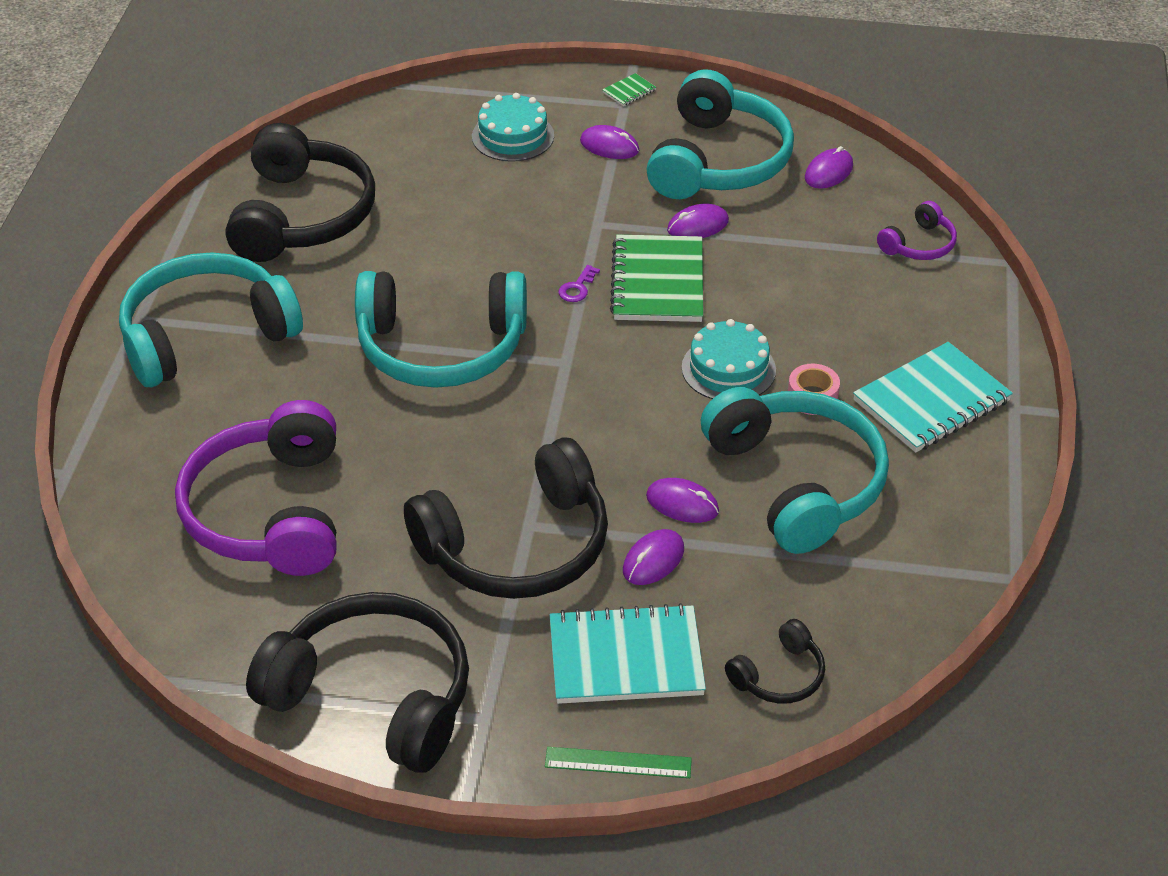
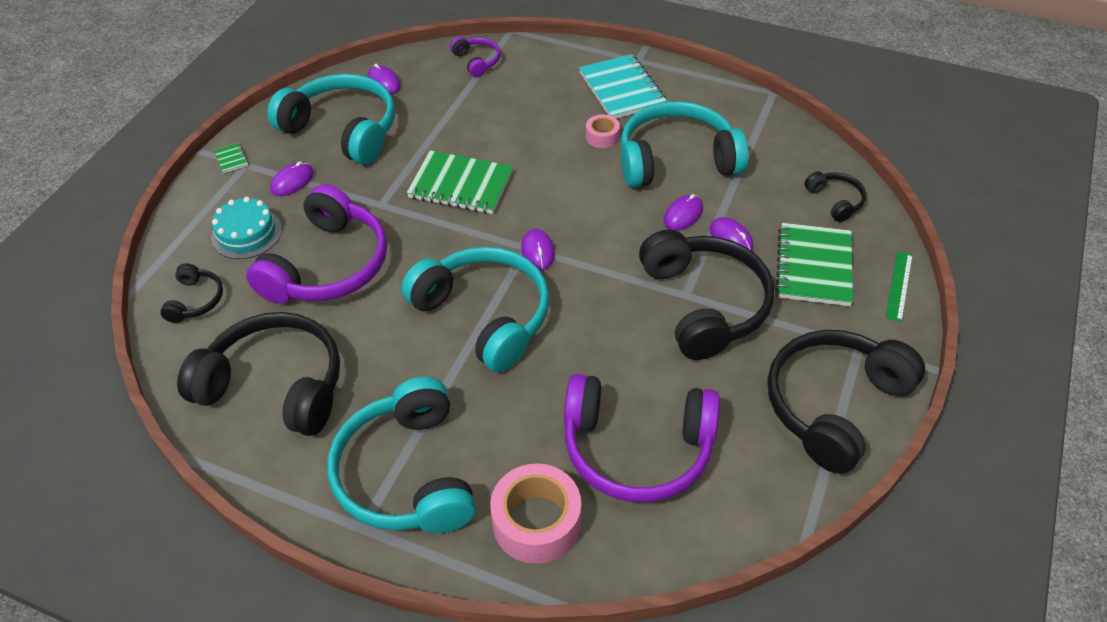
camera: 75 degrees left, 5 degrees up
turquoise headphones [355,271,527,388] -> turquoise headphones turned 60 degrees counterclockwise [401,247,550,372]
turquoise notebook [550,603,706,704] -> green notebook [776,223,853,306]
purple key [558,265,600,302] -> none
purple mouse [667,204,729,238] -> purple mouse moved to [521,229,555,270]
turquoise cake [682,319,776,399] -> none
none -> black headphones [160,263,223,323]
none -> purple headphones [246,184,387,304]
none -> pink tape [490,464,581,564]

